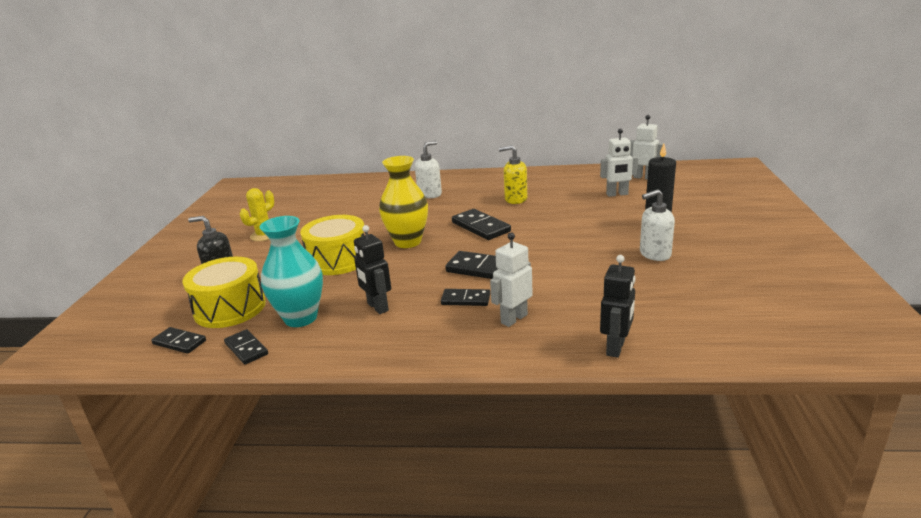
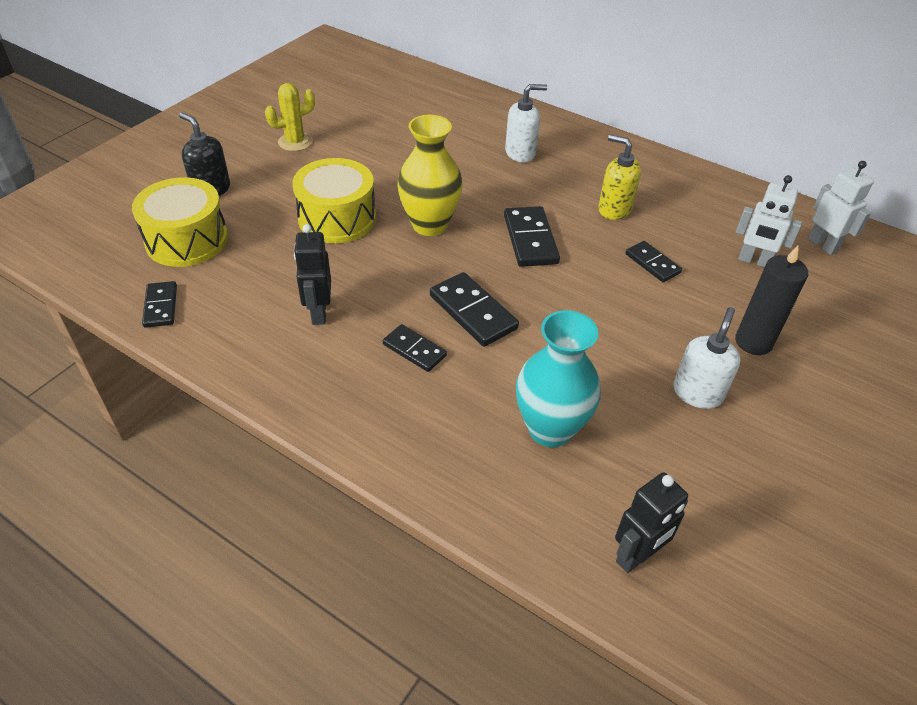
camera: 25 degrees right, 20 degrees up
black domino [151,327,206,354] -> black domino moved to [625,241,682,282]
turquoise vase [260,216,323,327] -> turquoise vase moved to [516,310,601,447]
white robot [490,232,533,327] -> none
black robot [600,255,635,358] -> black robot moved to [615,472,688,573]
white soap dispenser [640,189,675,261] -> white soap dispenser turned 105 degrees clockwise [673,307,741,409]

